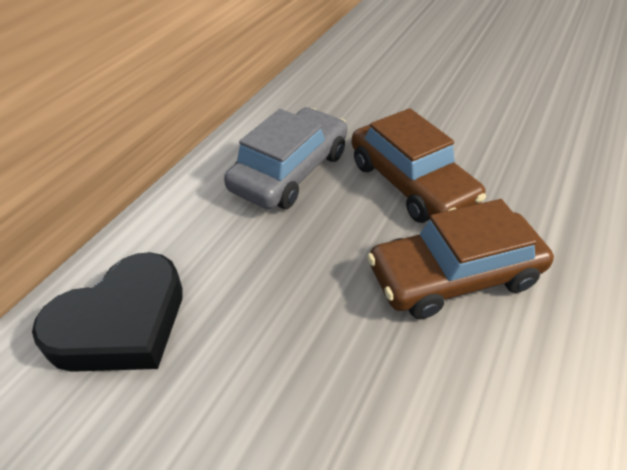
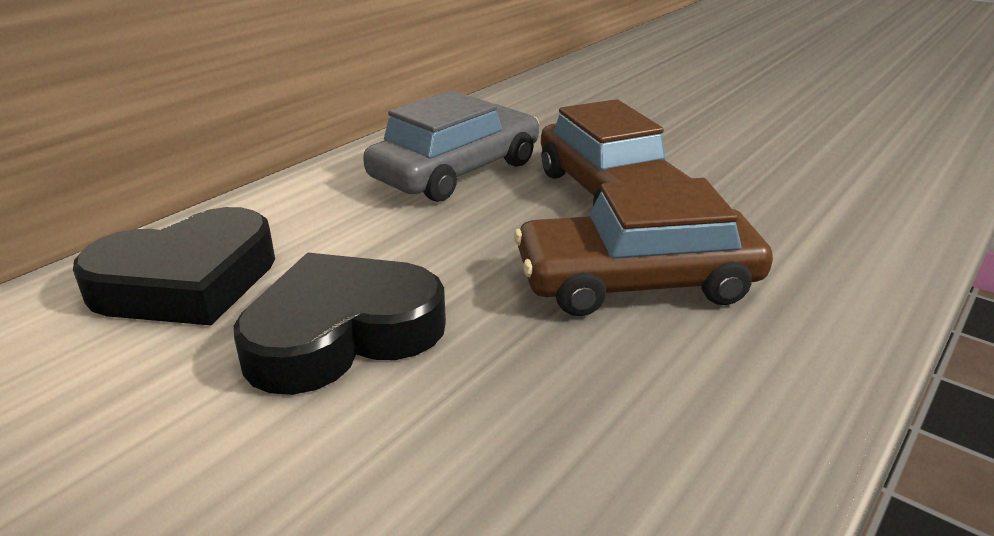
camera: 10 degrees right, 15 degrees down
none -> black heart [234,252,446,395]

